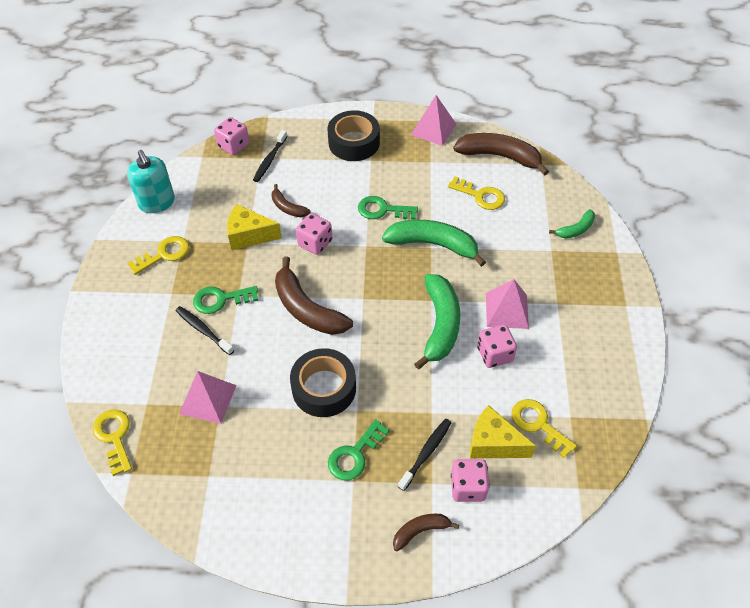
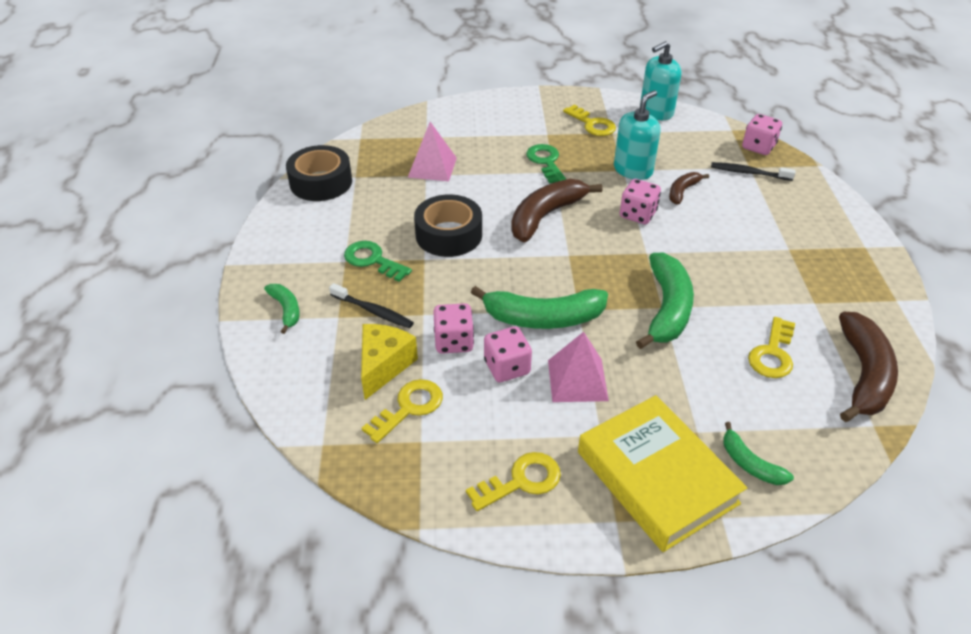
camera: 85 degrees right, 10 degrees down
yellow key [93,410,132,476] -> yellow key moved to [466,452,561,511]
black toothbrush [176,306,234,355] -> none
yellow cheese [227,204,282,250] -> turquoise soap dispenser [614,90,661,180]
black tape [327,110,380,161] -> black tape moved to [286,145,352,201]
green key [358,196,418,220] -> none
brown banana [393,514,459,551] -> green banana [264,284,299,334]
pink pyramid [411,95,456,146] -> none
pink dice [451,459,490,502] -> pink dice moved to [433,303,474,354]
none -> yellow book [578,395,747,552]

